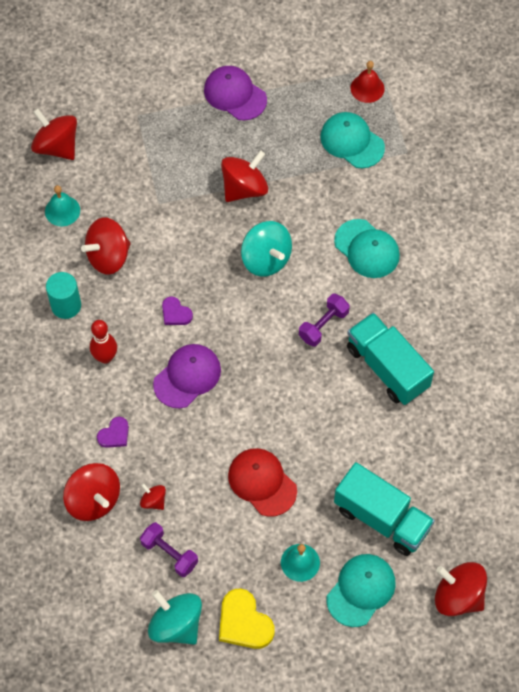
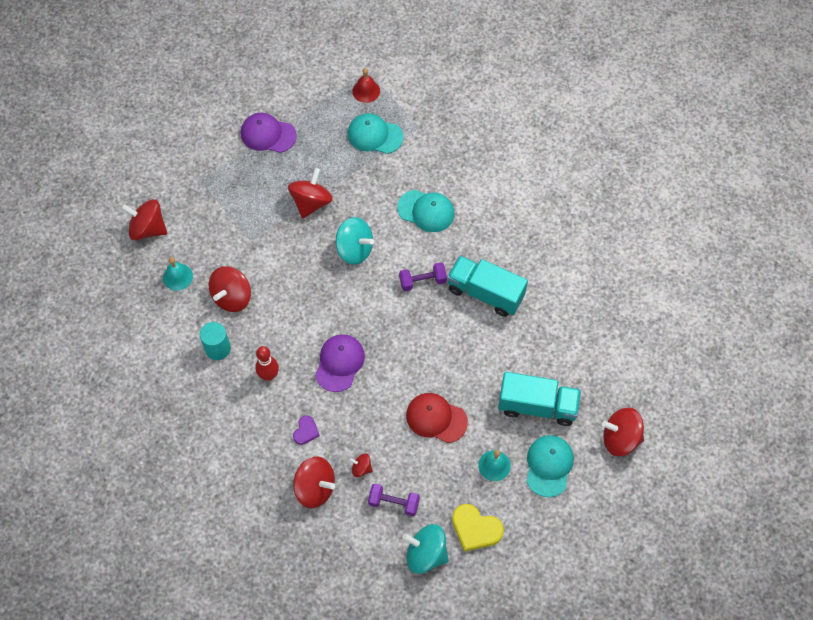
camera: 25 degrees left, 0 degrees up
purple heart [162,297,193,325] -> none
purple dumbbell [299,294,350,347] -> purple dumbbell turned 60 degrees clockwise [399,262,447,291]

